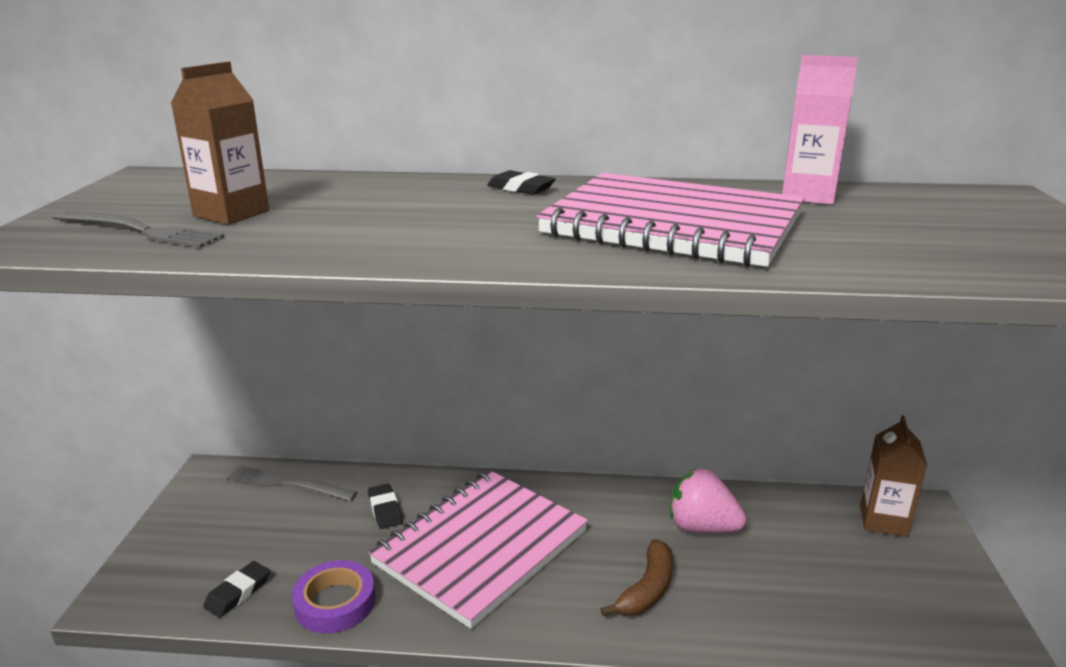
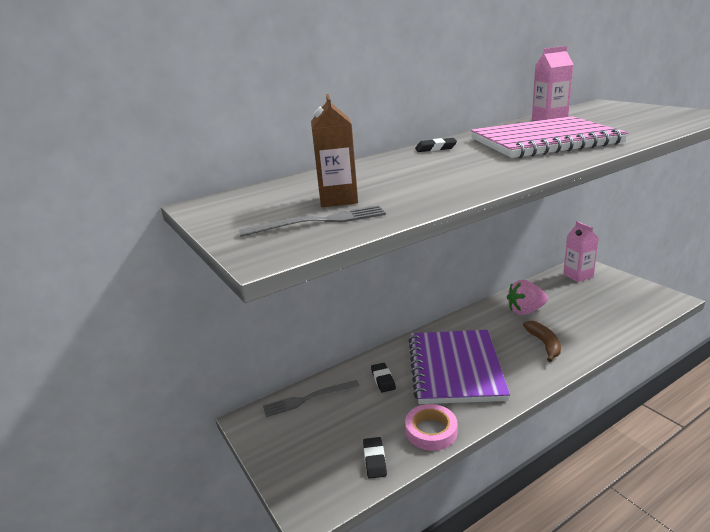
camera: 35 degrees left, 0 degrees up
purple tape [292,560,375,633] -> pink tape [405,404,457,451]
pink notebook [368,470,588,629] -> purple notebook [409,330,510,404]
black eraser [368,484,403,529] -> black eraser turned 45 degrees clockwise [371,363,396,393]
brown carton [860,415,927,537] -> pink carton [563,221,599,282]

